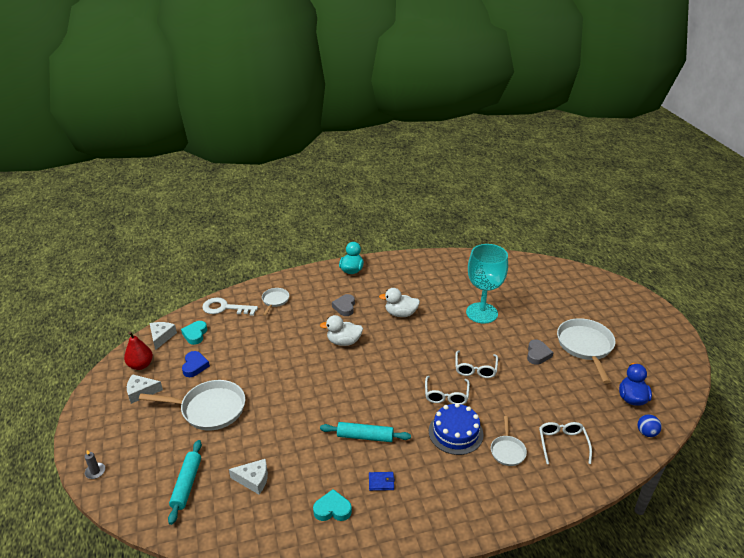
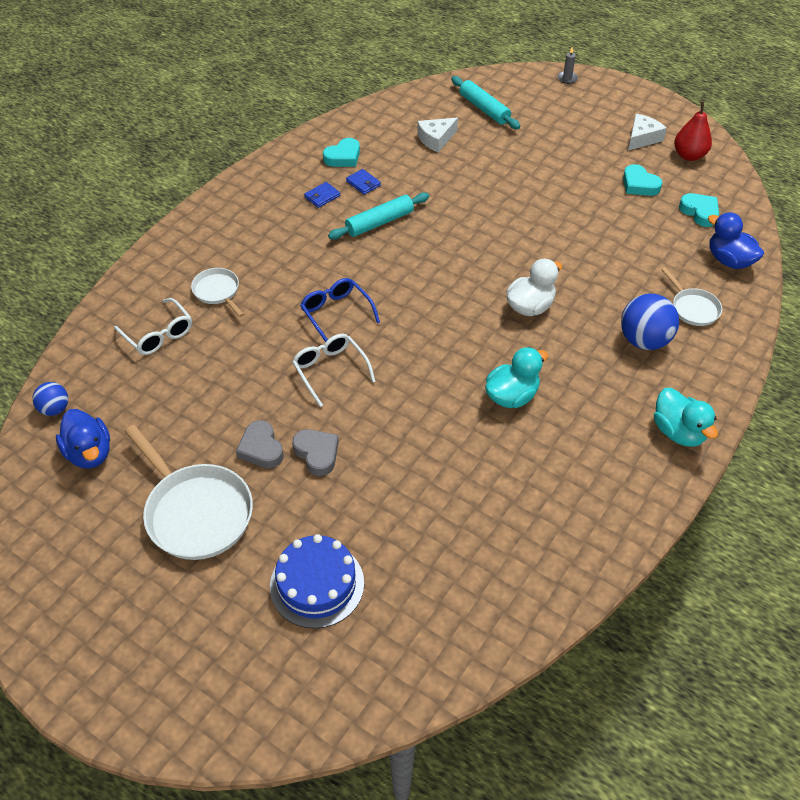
camera: 140 degrees right, 15 degrees up
white pan [139,380,245,431] -> none
white cheese [149,322,177,350] -> none
blue heart [182,351,210,377] -> turquoise heart [623,164,662,196]
white key [202,298,258,316] -> blue duck [708,212,764,269]
grey heart [332,294,355,316] -> grey heart moved to [292,429,339,476]
white duck [379,288,420,317] -> turquoise duck [485,347,548,408]
white glasses [425,376,470,405] -> blue glasses [300,278,380,342]
blue cake [429,403,484,455] -> blue cake moved to [270,534,364,629]
turquoise goblet [466,244,508,324] -> none
none -> blue wallet [346,169,381,195]
none -> blue ball [621,294,679,350]

